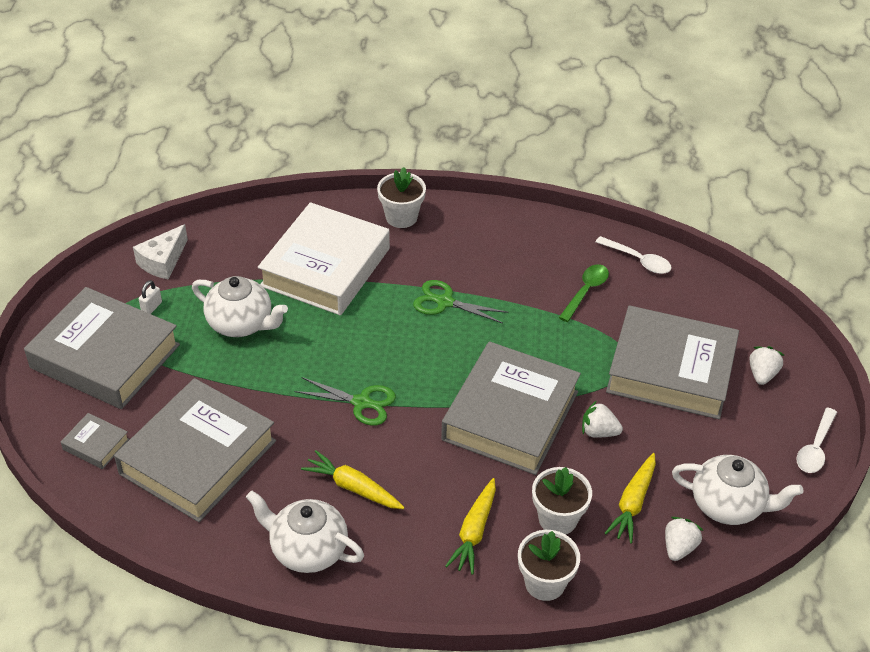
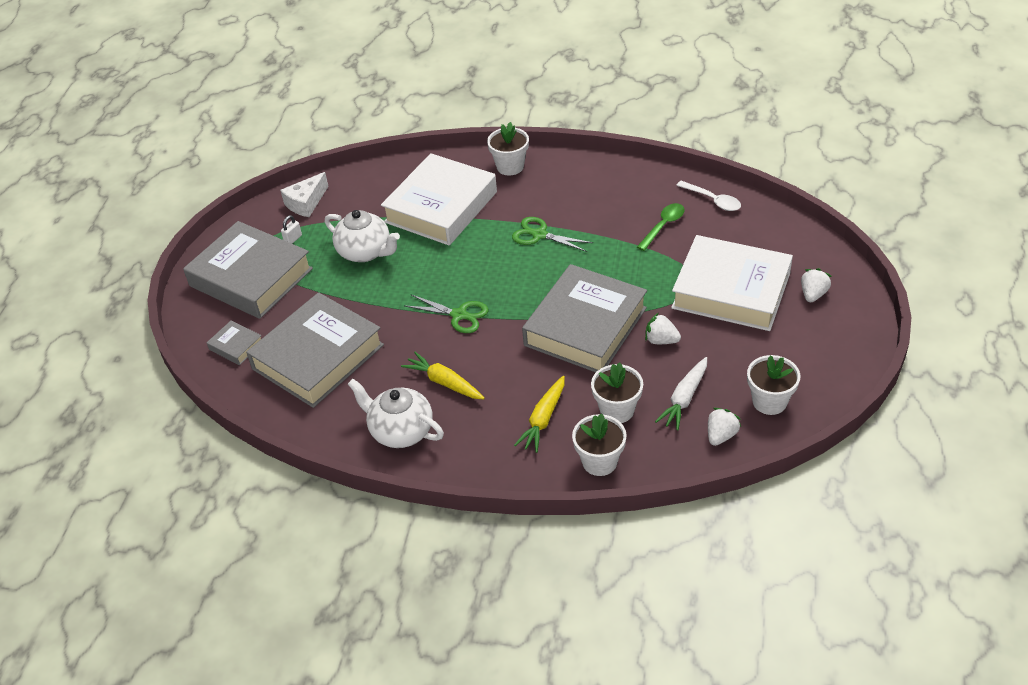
camera: 10 degrees right, 0 degrees up
yellow carrot [605,453,656,544] -> white carrot [655,357,707,430]
grey book [606,305,739,419] -> white book [671,235,793,331]
white teapot [672,455,803,525] -> white flower pot [747,355,800,415]
white spoon [796,408,837,473] -> none

